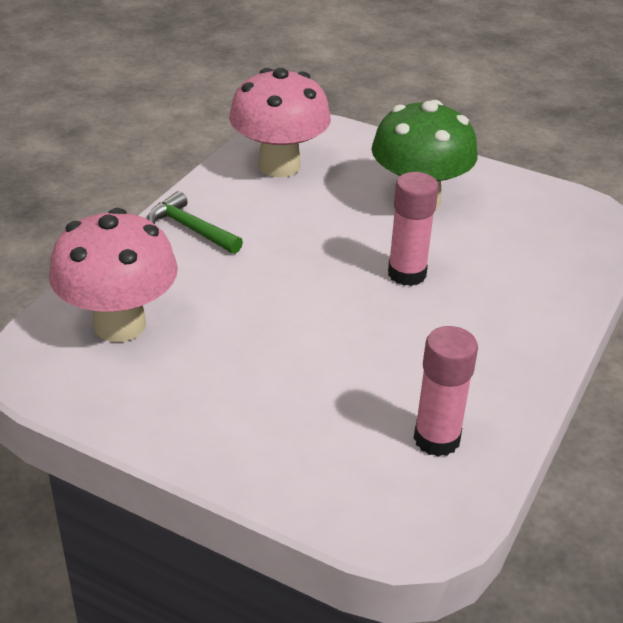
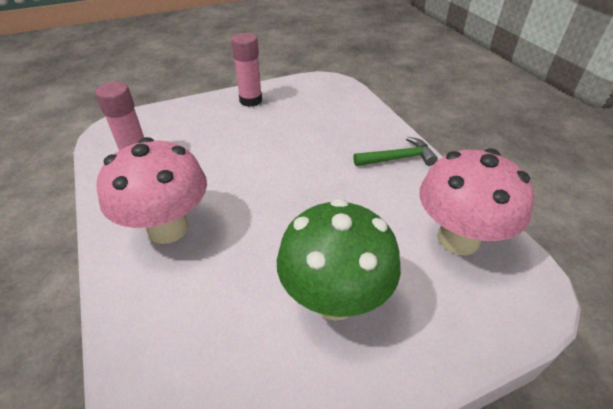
camera: 130 degrees right, 5 degrees up
pink mushroom [49,208,178,342] -> pink mushroom moved to [97,137,207,244]
pink glue stick [388,172,439,286] -> pink glue stick moved to [231,33,262,107]

